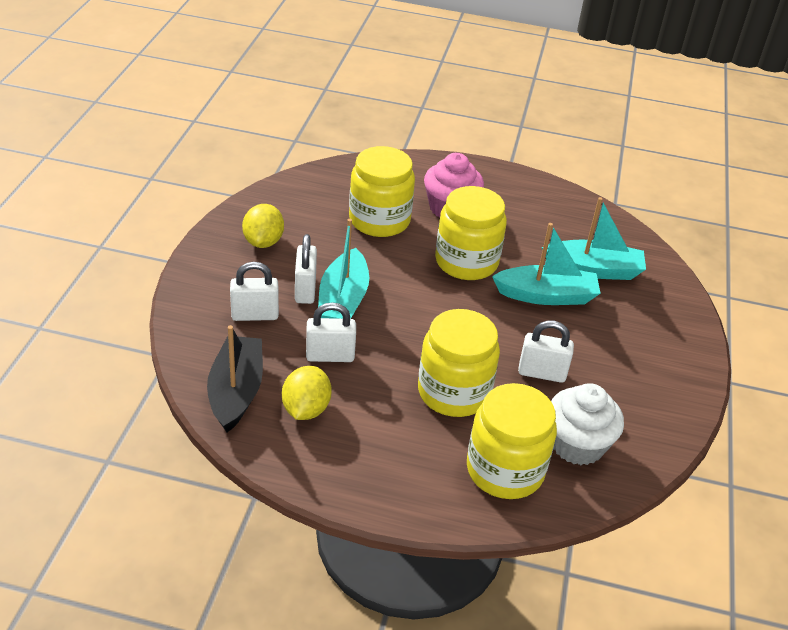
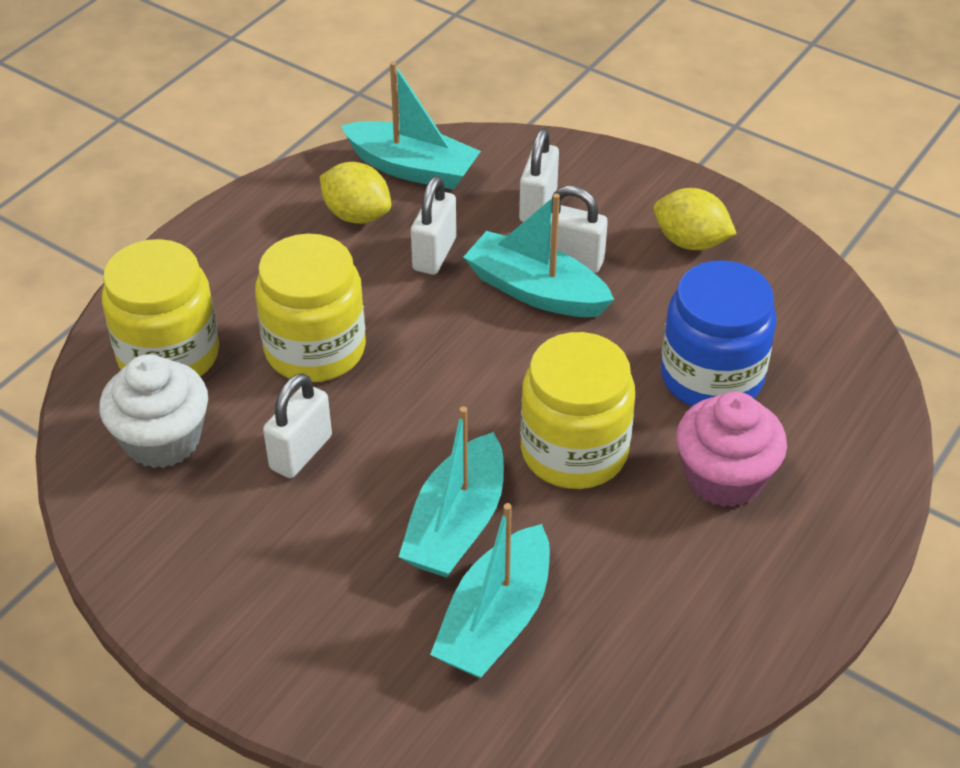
camera: 115 degrees right, 5 degrees up
black boat [207,325,263,432] -> turquoise boat [341,61,481,190]
yellow jar [349,146,415,237] -> blue jar [661,260,777,406]

